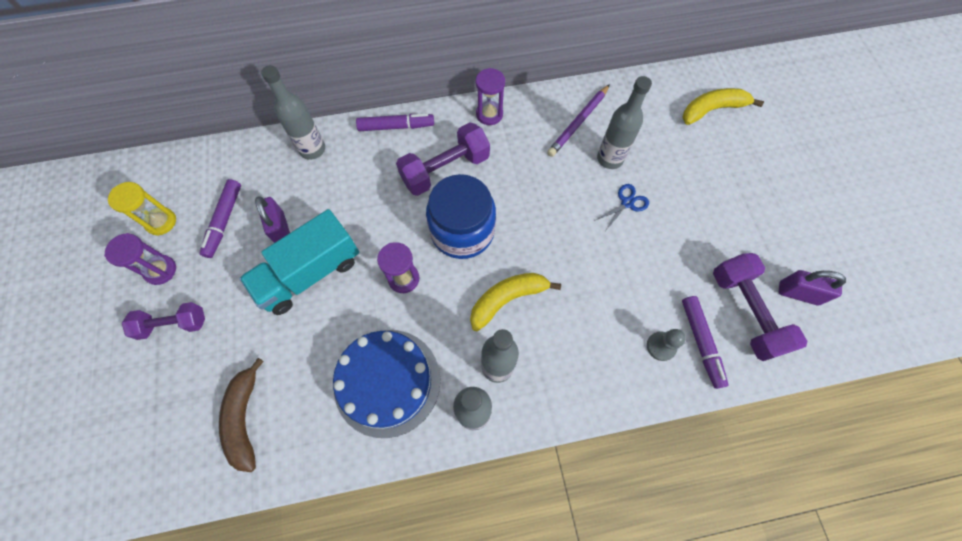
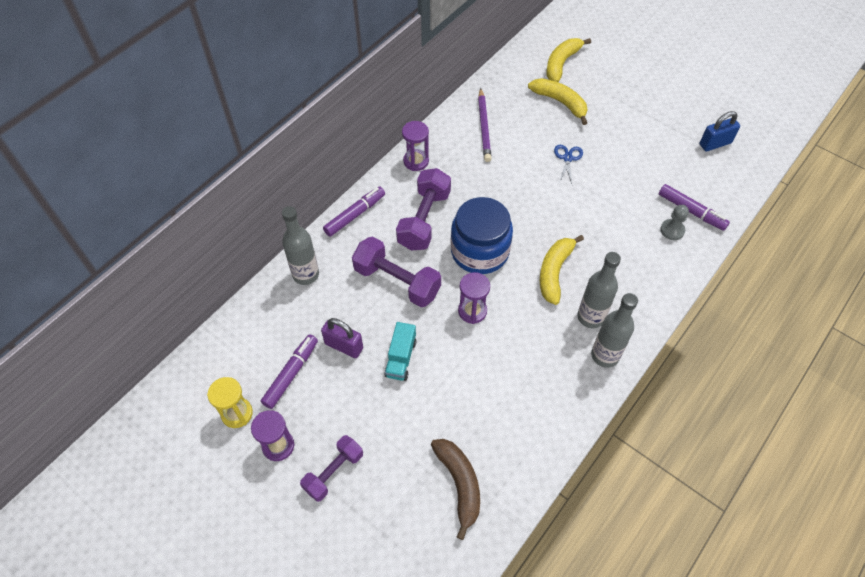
camera: 40 degrees left, 10 degrees down
purple marker [199,179,241,258] -> purple marker turned 120 degrees counterclockwise [261,334,318,409]
brown banana [219,358,264,472] -> brown banana turned 150 degrees counterclockwise [431,439,480,540]
turquoise truck [239,209,359,315] -> turquoise truck [384,322,417,381], size x0.54
blue cake [333,330,440,438] -> none
grey bottle [597,76,652,169] -> none
purple dumbbell [713,253,808,361] -> purple dumbbell moved to [352,237,441,307]
purple padlock [779,270,846,305] -> blue padlock [700,111,740,151]
none -> yellow banana [528,78,587,125]

